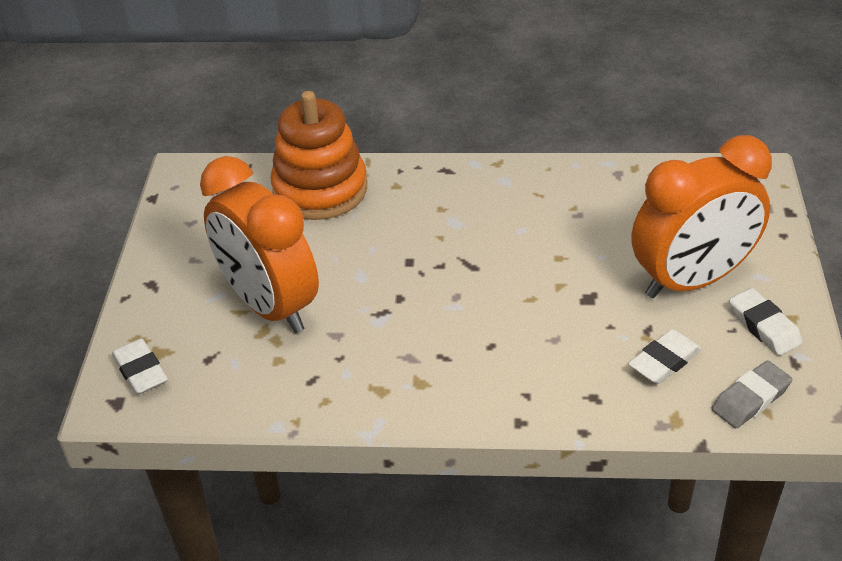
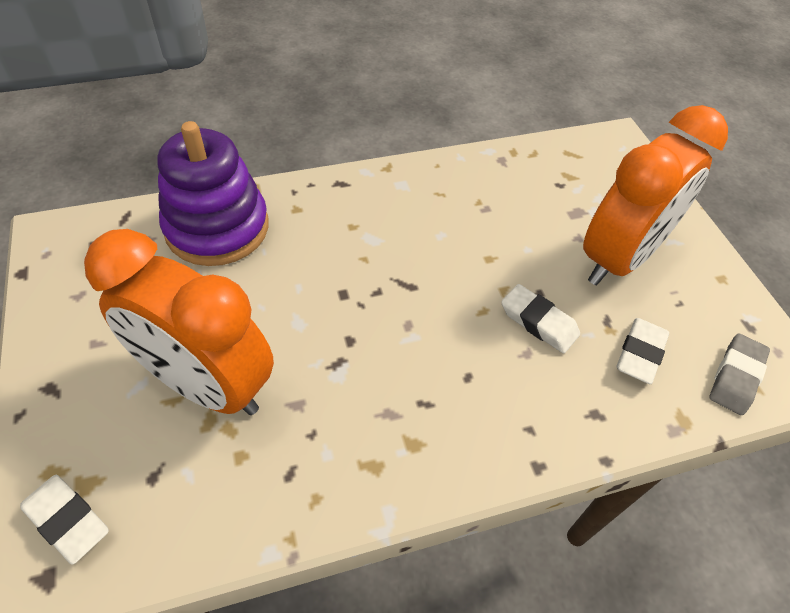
camera: 25 degrees left, 10 degrees up
orange stacking toy [270,91,367,220] -> purple stacking toy [157,121,268,266]
white eraser [729,288,803,356] -> white eraser moved to [501,284,580,353]

